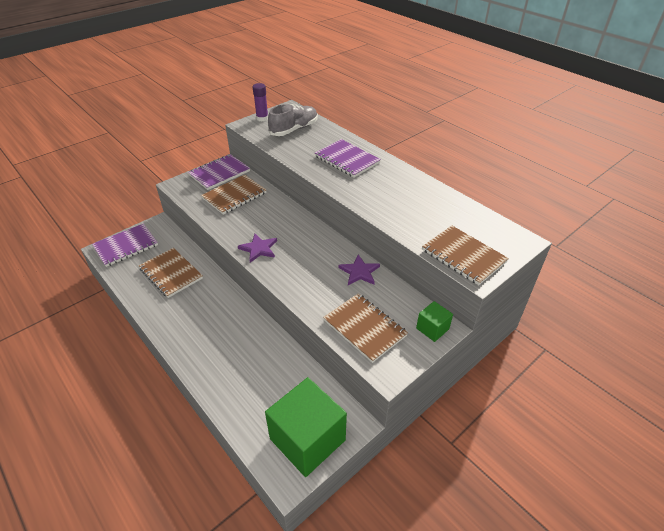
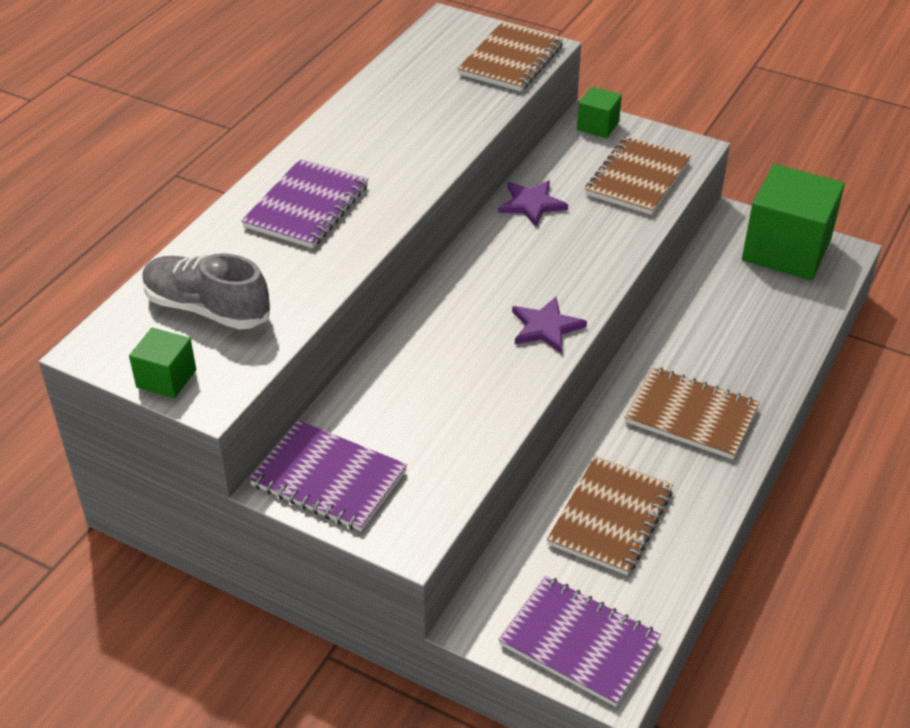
camera: 110 degrees left, 0 degrees up
brown notebook [201,175,267,215] -> brown notebook moved to [624,367,760,459]
purple glue stick [253,83,268,121] -> green cube [129,327,196,398]

